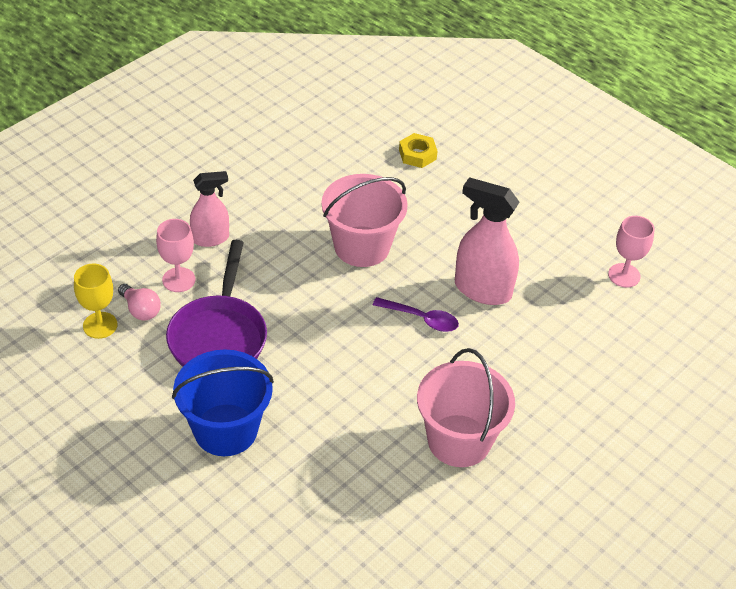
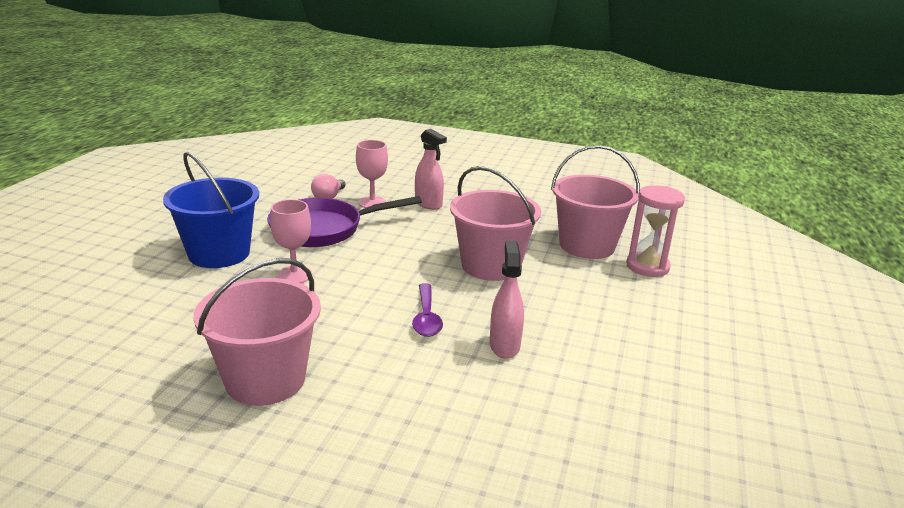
camera: 65 degrees right, 20 degrees down
yellow goblet [74,264,118,339] -> none
yellow nut [399,133,438,168] -> pink hourglass [626,185,685,277]
pink spray bottle [455,177,519,305] -> pink spray bottle [489,241,524,359], size x0.63
pink goblet [608,216,655,288] -> pink goblet moved to [270,199,312,283]
none -> pink bucket [551,145,640,259]

